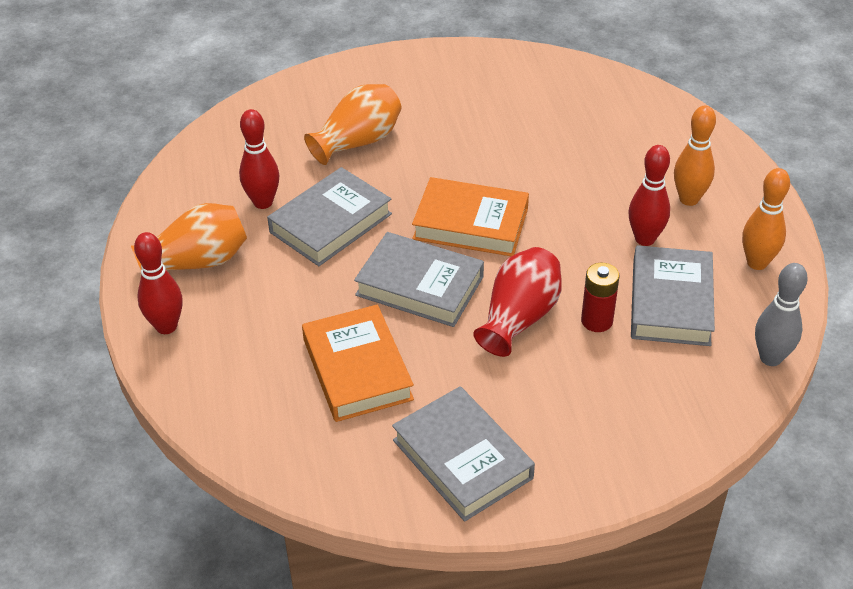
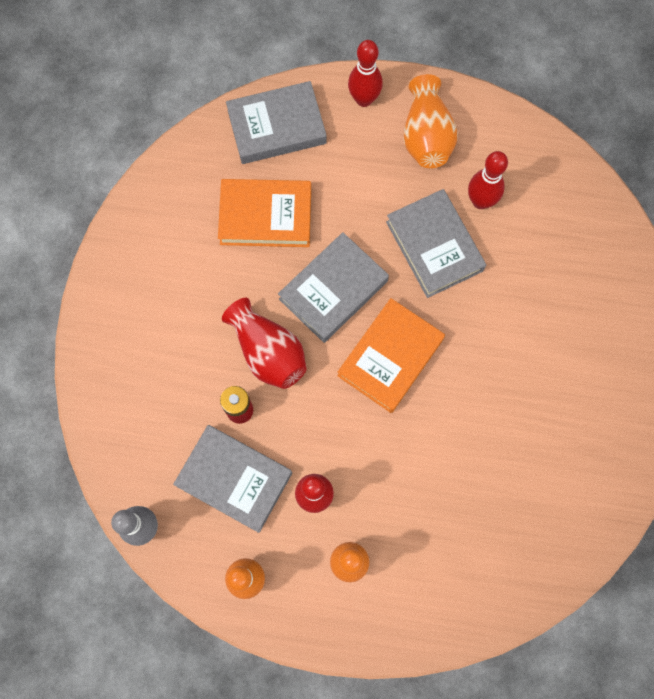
camera: 110 degrees right, 30 degrees up
orange vase [304,84,401,165] -> none
grey book [392,386,535,522] -> grey book moved to [226,81,326,164]

